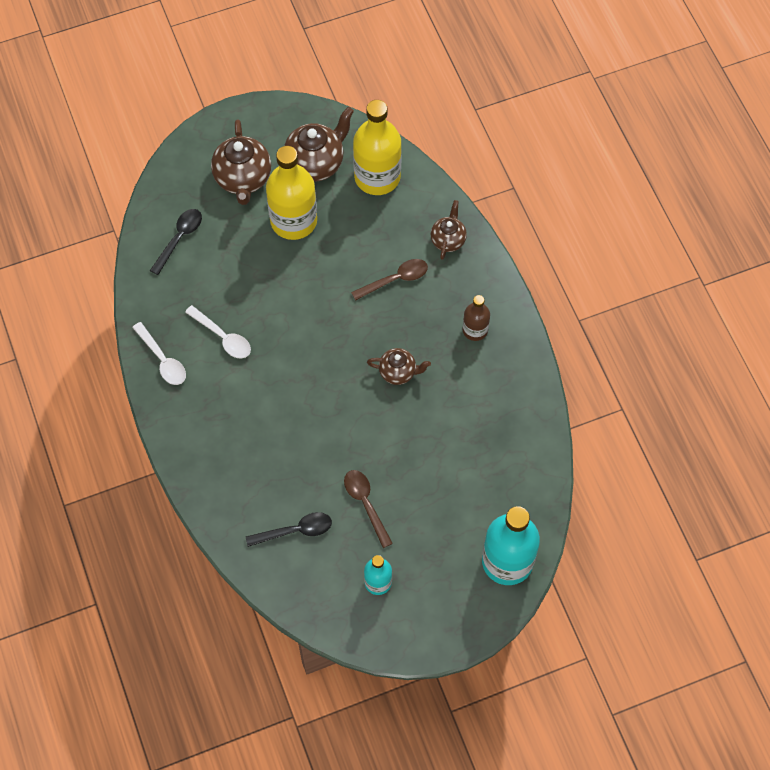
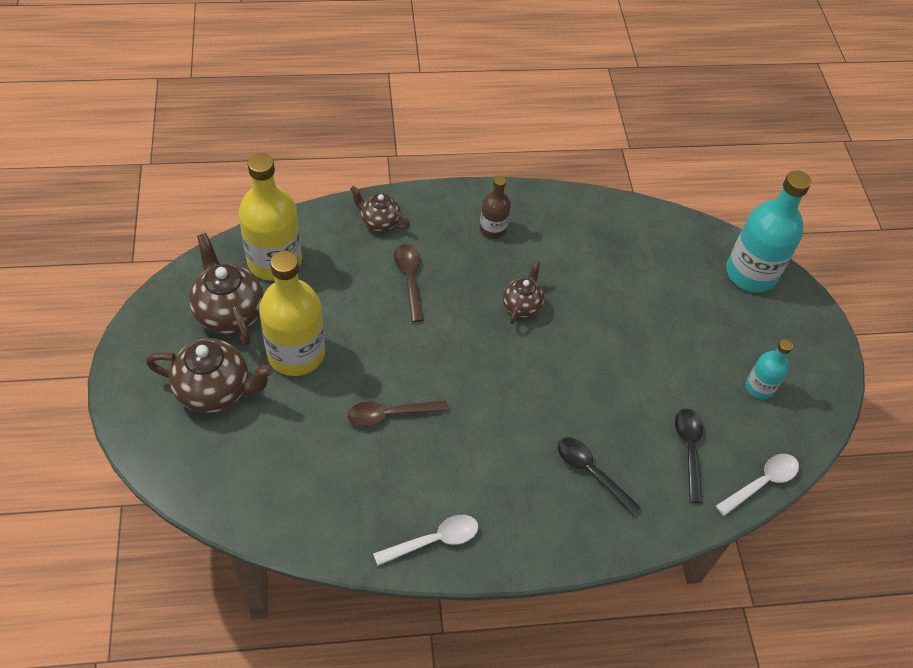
camera: 80 degrees left, 10 degrees down
black spoon [150,209,202,275] -> black spoon moved to [558,438,641,516]
white spoon [185,305,251,359] -> white spoon moved to [716,454,799,516]
brown spoon [344,470,393,548] -> brown spoon moved to [347,400,448,427]

